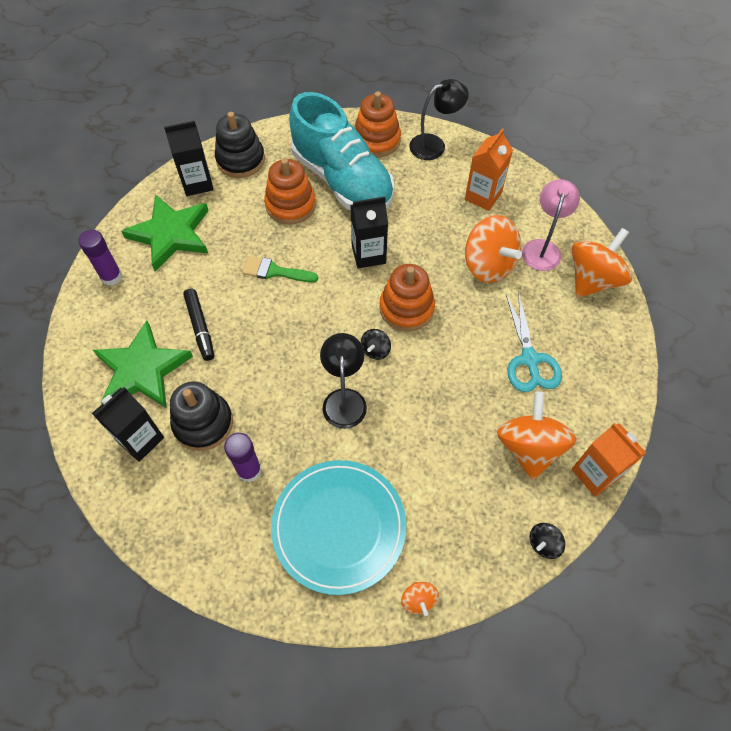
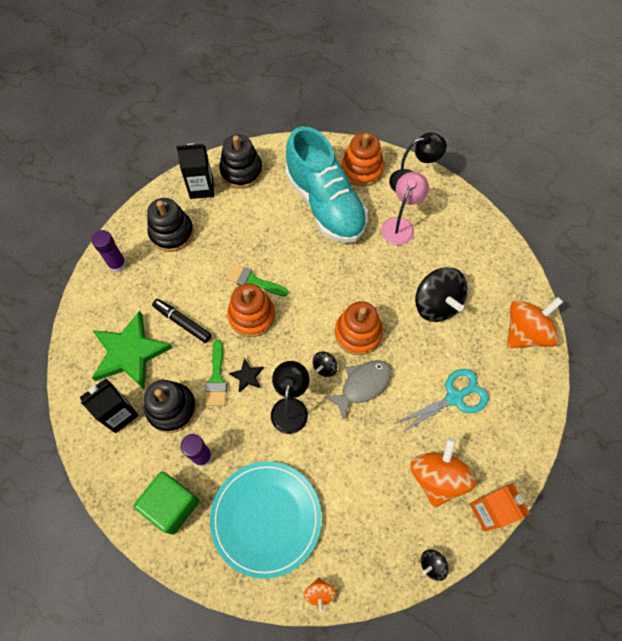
camera: 10 degrees right, 5 degrees up
green star [121,194,209,271] -> black stacking toy [147,198,194,252]
black marker [183,288,214,361] -> black marker turned 135 degrees clockwise [152,299,212,343]
orange stacking toy [264,158,316,225] -> orange stacking toy moved to [227,283,275,337]
black carton [350,197,388,268] -> none
orange carton [465,128,513,211] -> none
orange spinning top [465,215,522,283] -> black spinning top [415,267,468,322]
turquoise scissors [506,291,562,392] -> turquoise scissors turned 120 degrees counterclockwise [394,369,489,433]
pink lamp [522,179,580,271] -> pink lamp moved to [381,172,429,245]
none -> green cube [134,471,199,535]
none -> green brush [205,340,227,406]
none -> black star [229,358,264,392]
none -> grey fish [324,360,392,420]

